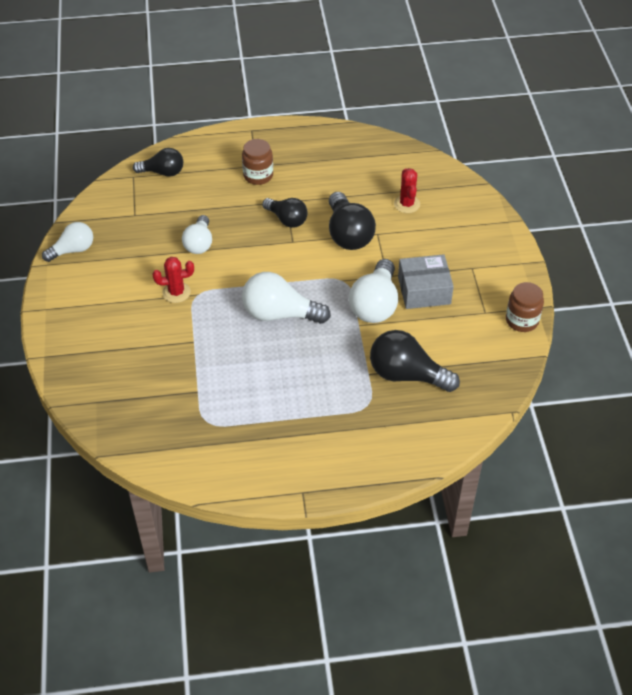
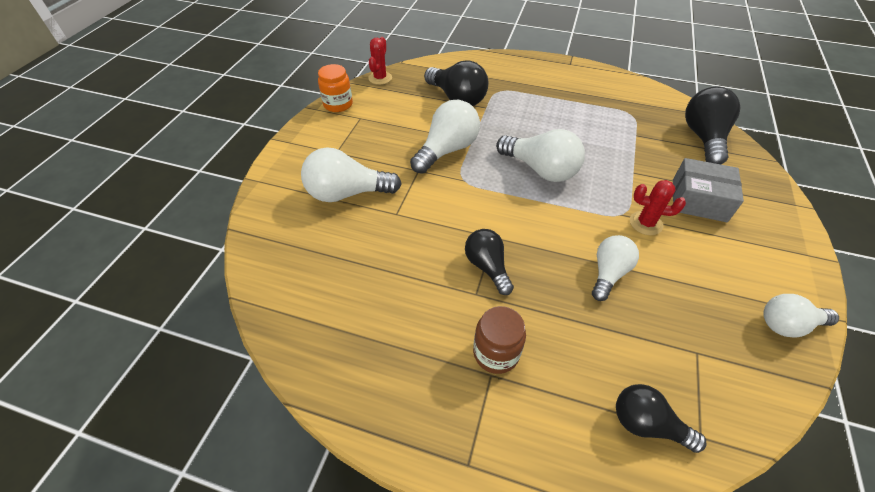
camera: 155 degrees left, 0 degrees up
black light bulb [329,192,376,250] -> black light bulb moved to [685,87,740,164]
red cactus [394,168,420,213] -> red cactus moved to [368,37,392,85]
grey box [398,254,454,309] -> grey box moved to [673,158,744,222]
brown jar [506,282,544,332] -> orange jar [318,64,353,112]
none -> white light bulb [301,147,402,202]

